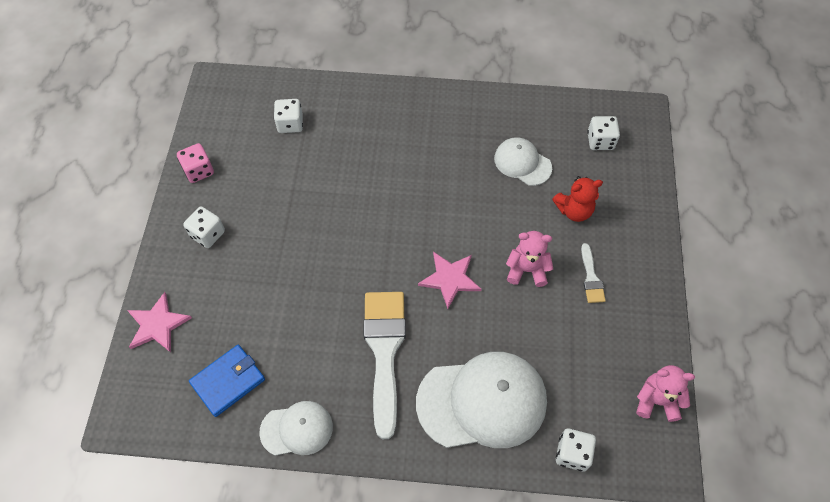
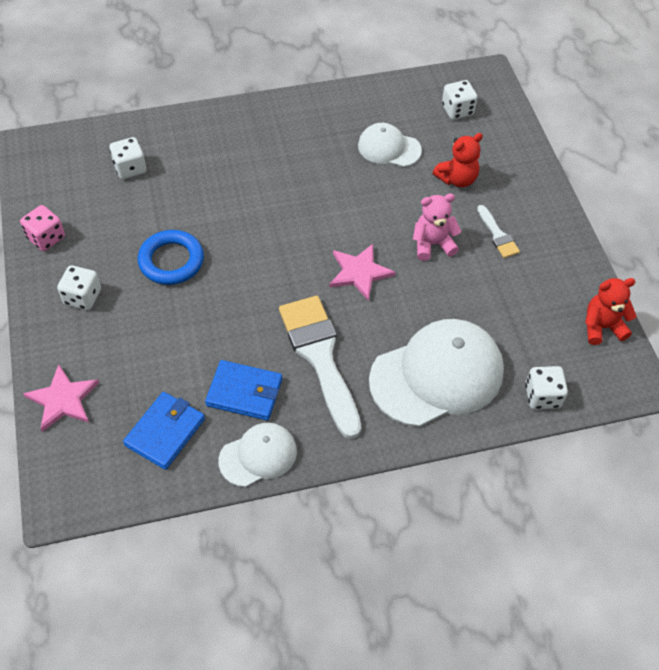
camera: 20 degrees left, 5 degrees down
pink teddy bear [636,365,695,422] -> red teddy bear [585,278,637,345]
none -> blue ring [138,230,204,285]
none -> blue wallet [205,360,282,420]

